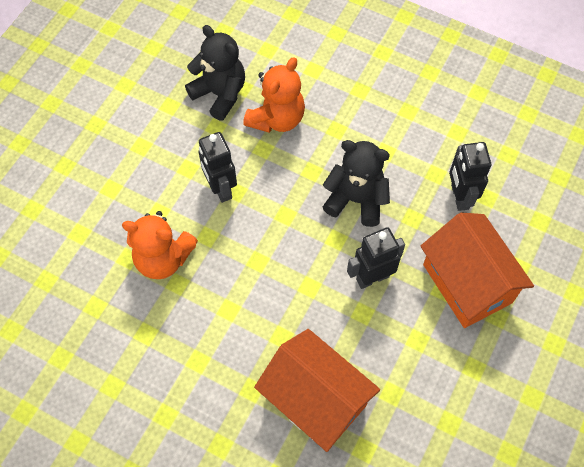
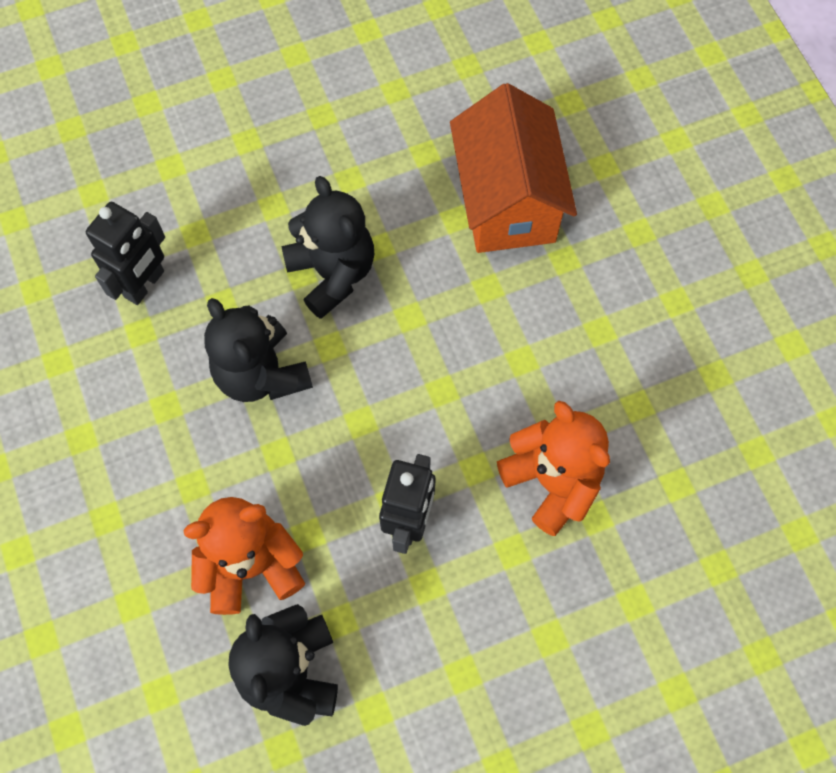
camera: 140 degrees left, 5 degrees up
black robot [347,227,405,289] -> black teddy bear [281,176,374,319]
orange house [421,212,534,328] -> none

